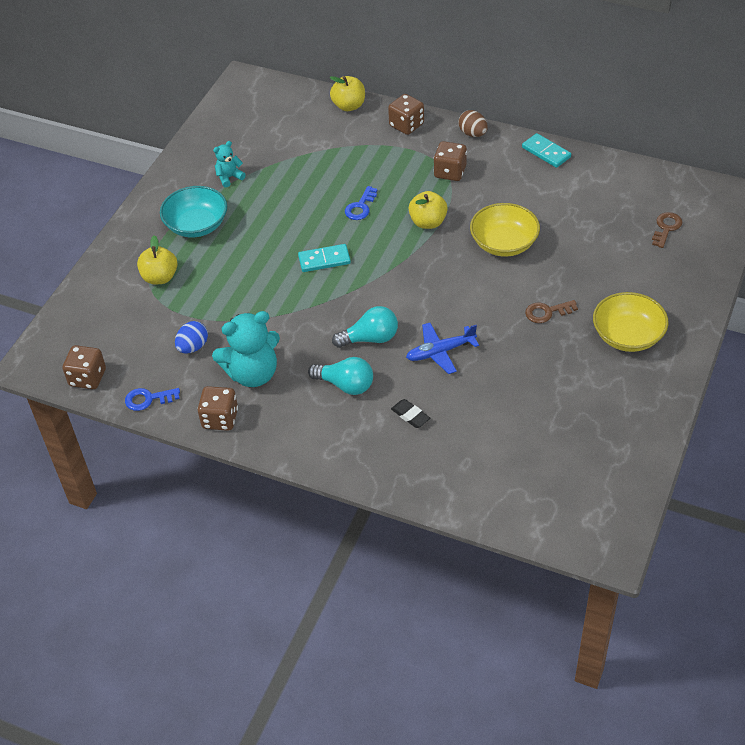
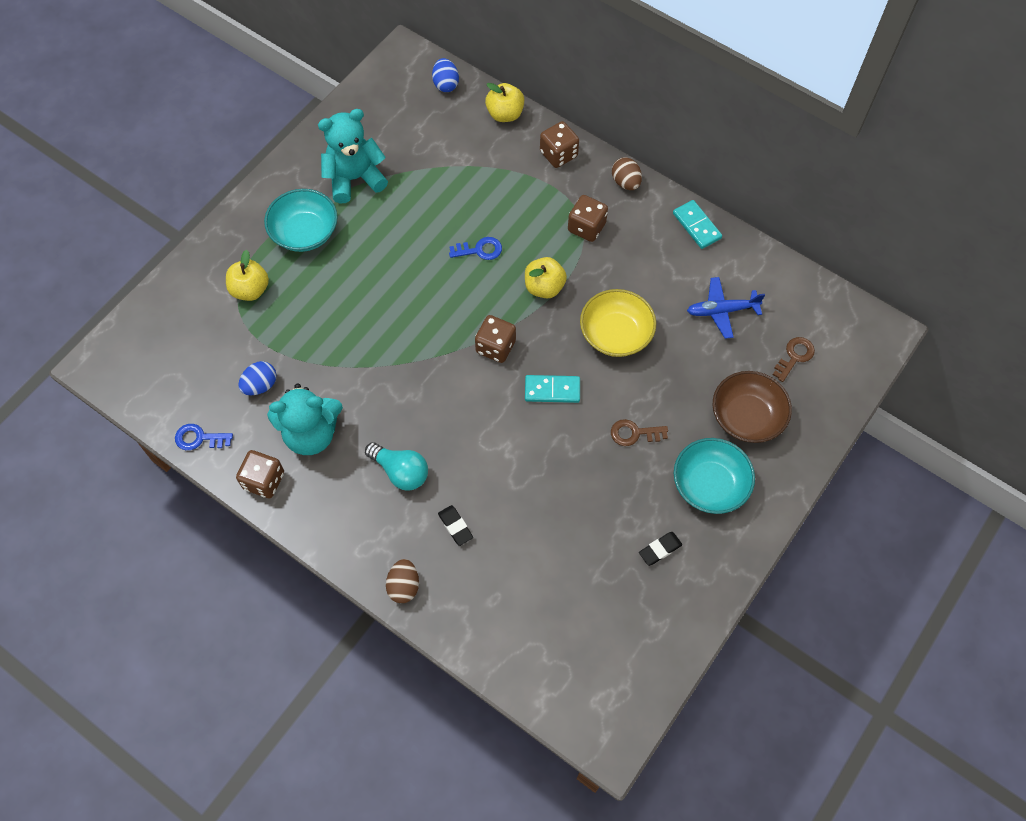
camera: 10 degrees right, 15 degrees up
brown dice [62,345,106,389] -> brown dice moved to [475,315,516,363]
turquoise teddy bear [213,141,246,187] -> turquoise teddy bear [318,109,388,204], size x2.00
turquoise domino [298,244,351,272] -> turquoise domino moved to [525,375,580,403]
turquoise light bulb [332,306,398,348] -> none
blue key [345,186,377,220] -> blue key turned 135 degrees counterclockwise [449,237,502,260]
blue plane [406,323,479,374] -> blue plane moved to [687,277,765,339]
yellow bowl [593,292,669,352] -> turquoise bowl [674,438,755,514]
none -> brown egg [386,559,419,603]
none -> blue egg [432,58,459,92]
none -> black eraser [639,532,682,566]
none -> brown bowl [713,371,792,443]

